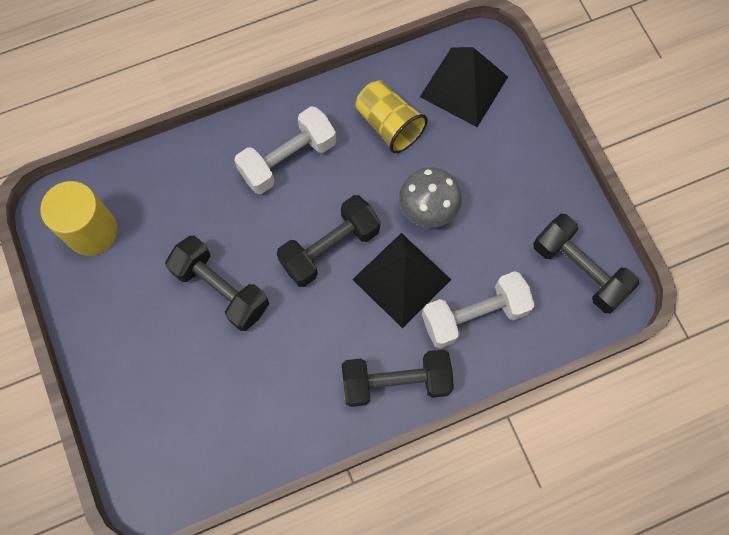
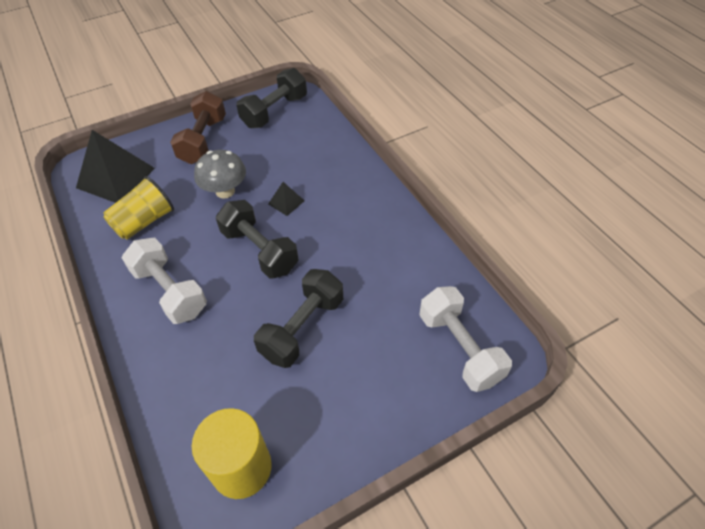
camera: 95 degrees left, 20 degrees down
black dumbbell [342,349,454,407] -> none
black pyramid [352,233,451,328] -> black pyramid [268,182,305,216], size x0.46
white dumbbell [422,271,535,349] -> white dumbbell moved to [419,286,512,392]
none -> brown dumbbell [170,91,226,164]

